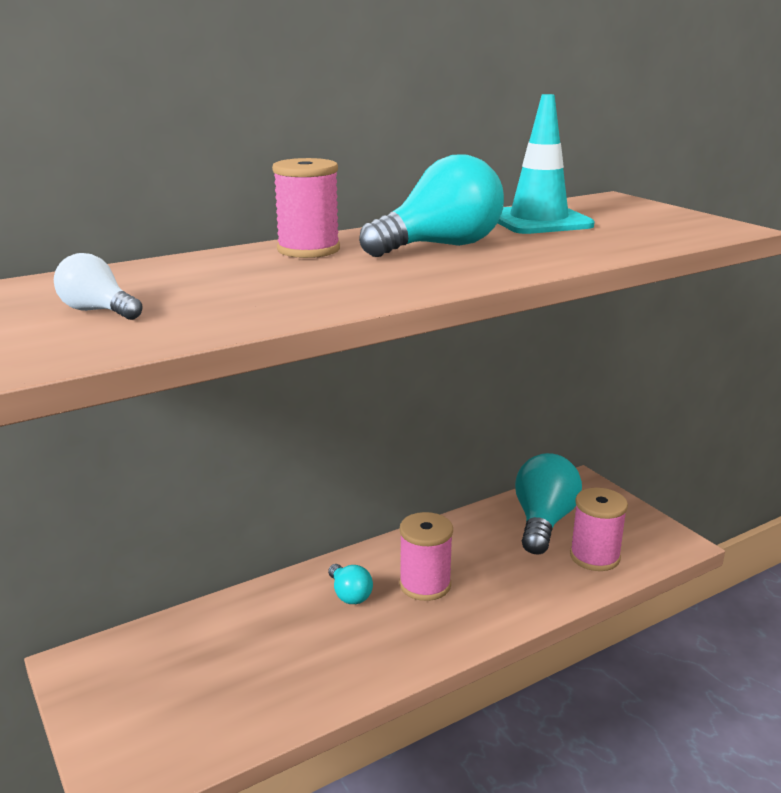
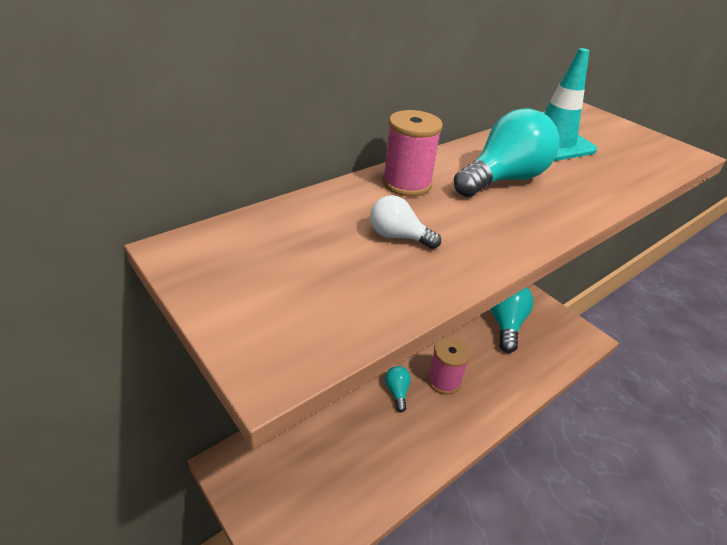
camera: 10 degrees left, 15 degrees up
white light bulb [54,253,143,320] -> white light bulb moved to [370,195,441,249]
turquoise light bulb [328,564,373,604] -> turquoise light bulb turned 150 degrees counterclockwise [385,366,411,412]
pink spool [570,488,628,571] -> none

